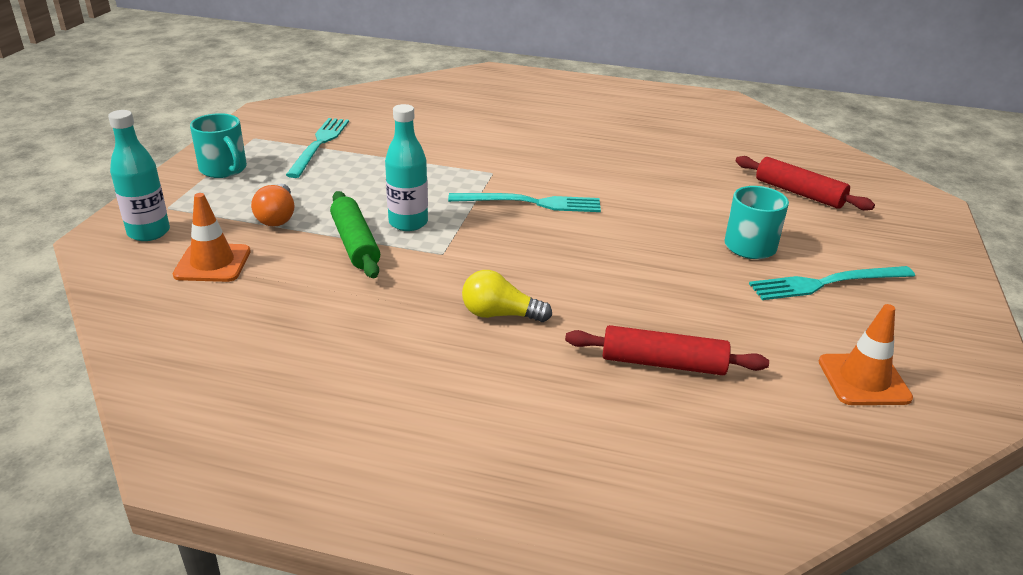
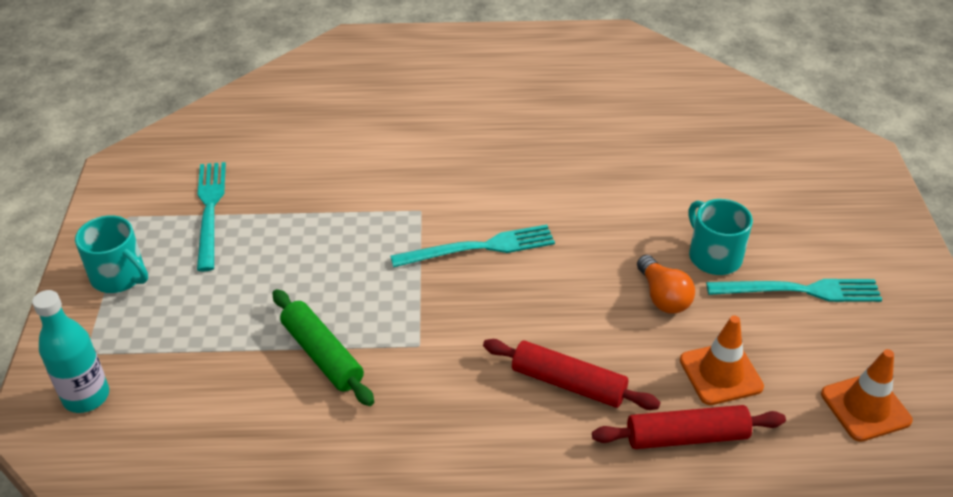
camera: 15 degrees left, 10 degrees up
orange traffic cone [173,193,251,282] -> orange traffic cone moved to [680,316,764,405]
orange light bulb [251,184,294,226] -> orange light bulb moved to [637,255,695,314]
turquoise bottle [385,104,428,231] -> none
yellow light bulb [462,270,552,322] -> none
red rolling pin [736,156,875,211] -> red rolling pin moved to [483,339,661,410]
turquoise fork [749,266,915,300] -> turquoise fork turned 150 degrees counterclockwise [706,279,882,302]

